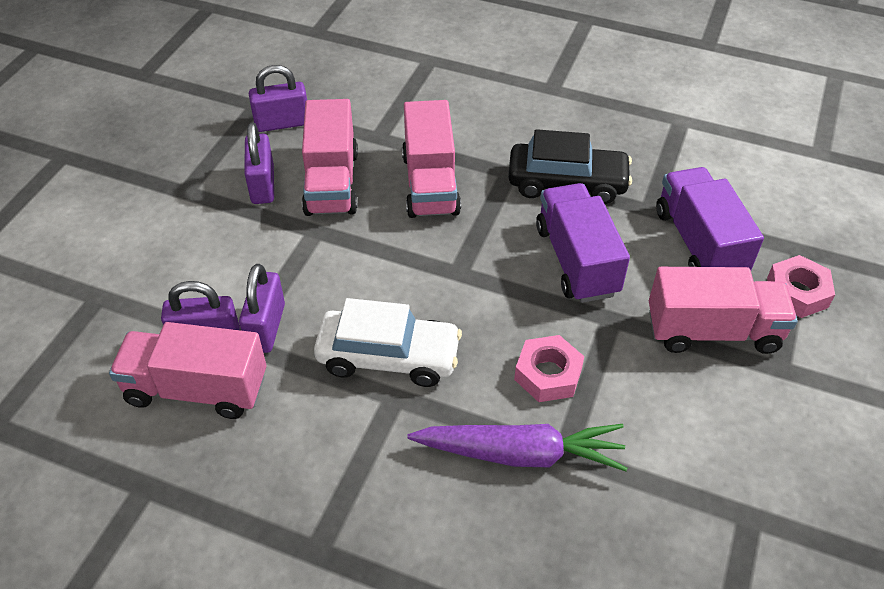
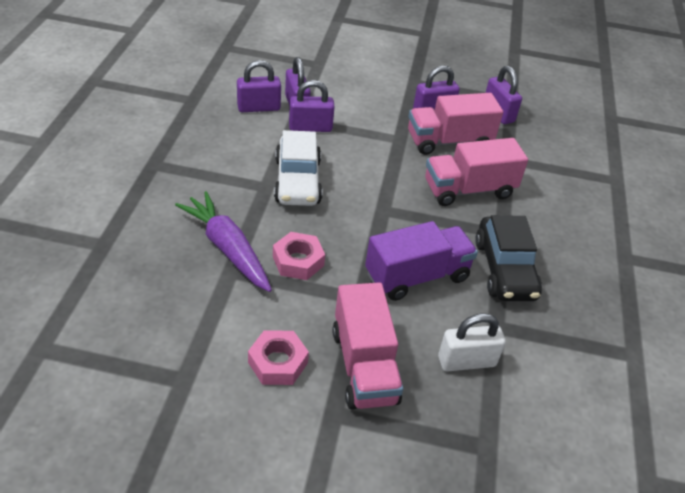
camera: 75 degrees right, 5 degrees down
pink truck [109,322,266,419] -> purple padlock [237,60,281,112]
purple carrot [407,424,627,471] -> purple carrot turned 150 degrees clockwise [175,191,272,292]
purple truck [656,167,764,270] -> white padlock [438,313,506,372]
pink nut [767,255,835,318] -> pink nut moved to [248,330,309,385]

